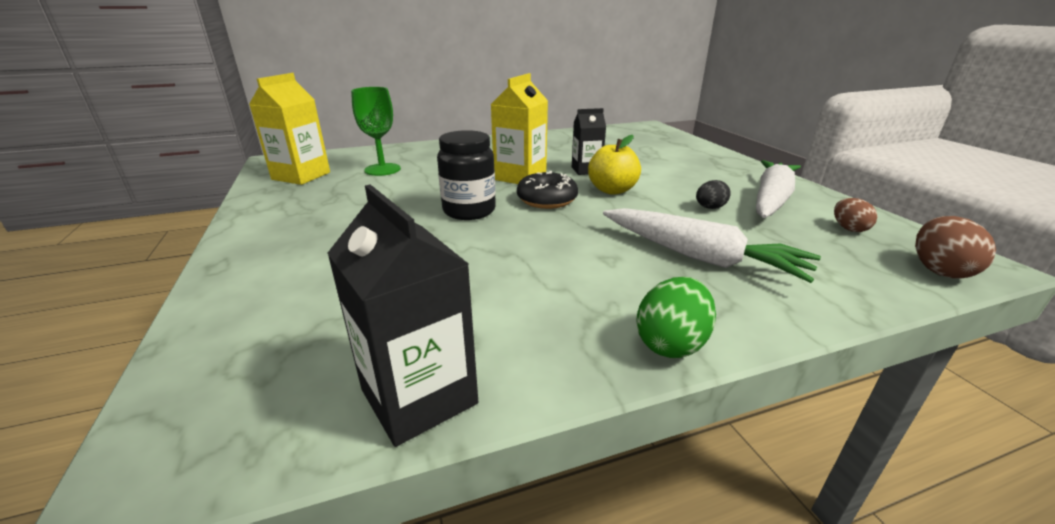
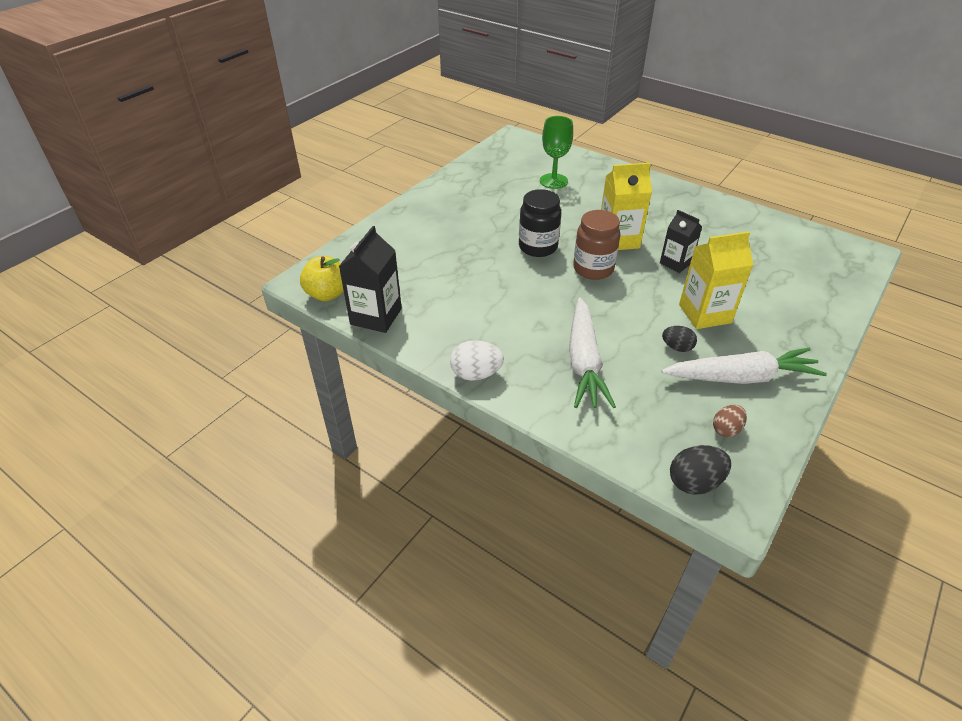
camera: 55 degrees right, 15 degrees up
yellow carton [249,73,330,185] -> yellow carton moved to [679,231,753,329]
black donut [517,171,578,209] -> brown jar [573,210,620,280]
yellow apple [588,135,641,195] -> yellow apple moved to [300,256,344,301]
green egg [636,277,716,358] -> white egg [450,340,504,381]
brown egg [915,216,996,279] -> black egg [670,445,731,495]

